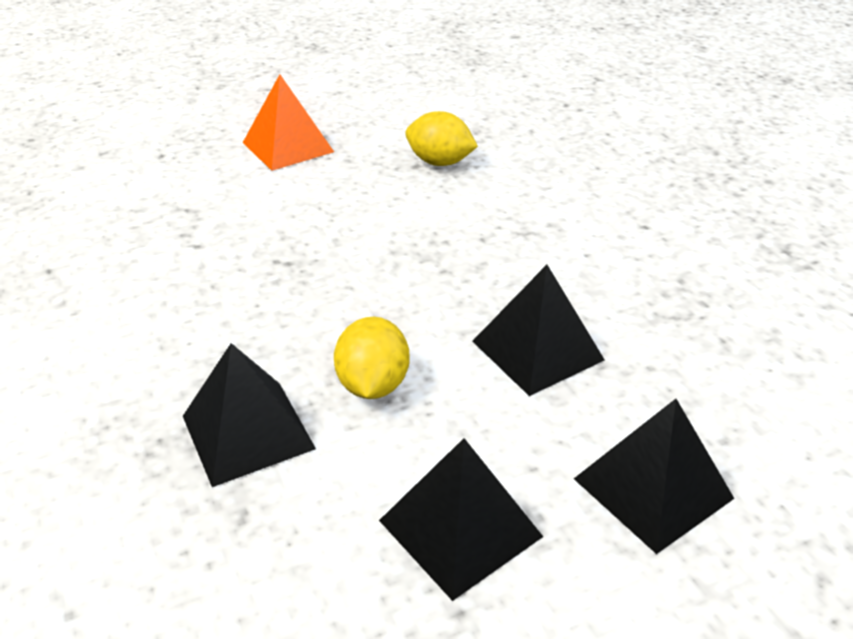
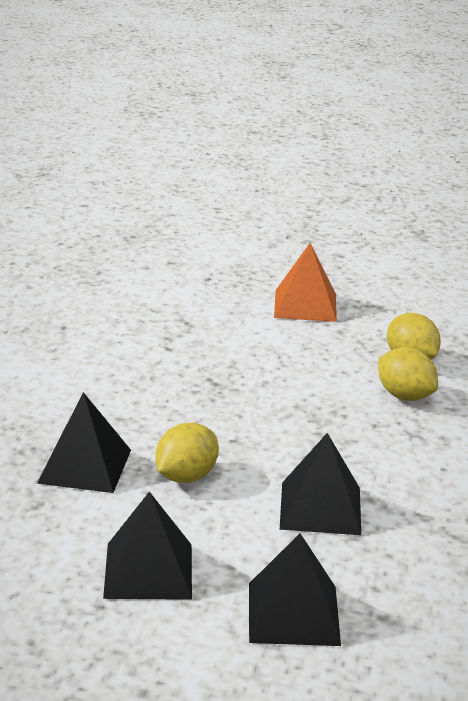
camera: 35 degrees right, 10 degrees down
none -> yellow lemon [378,347,438,401]

